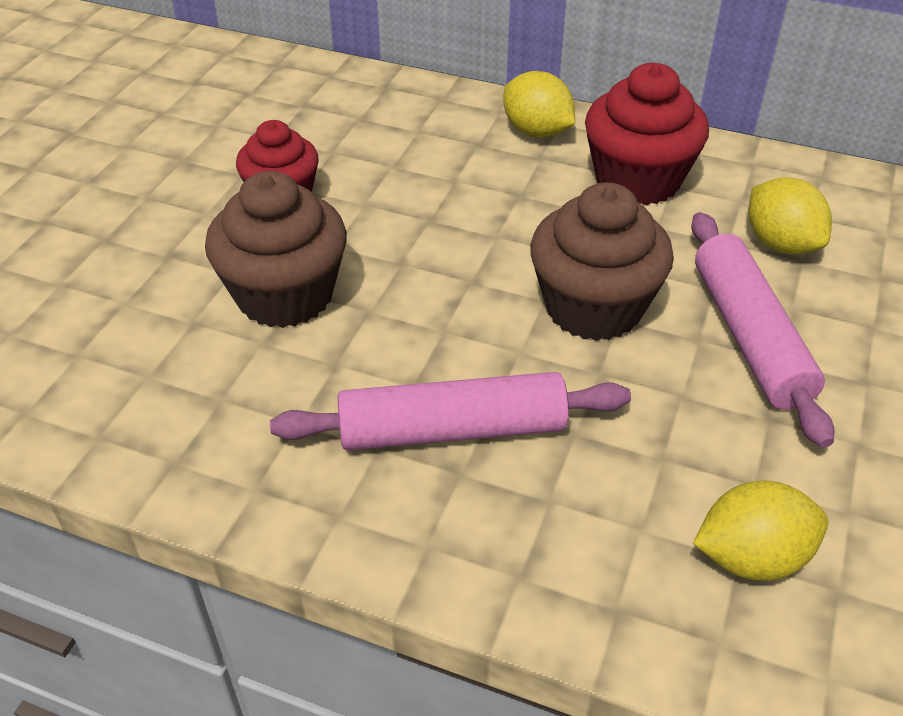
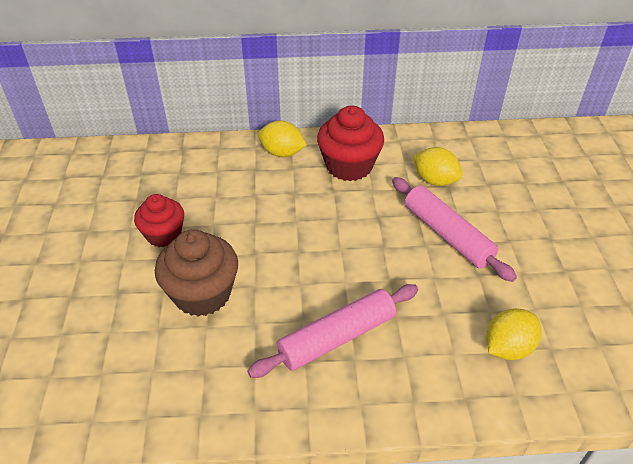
camera: 25 degrees left, 0 degrees up
brown cupcake [530,182,674,341] -> none

